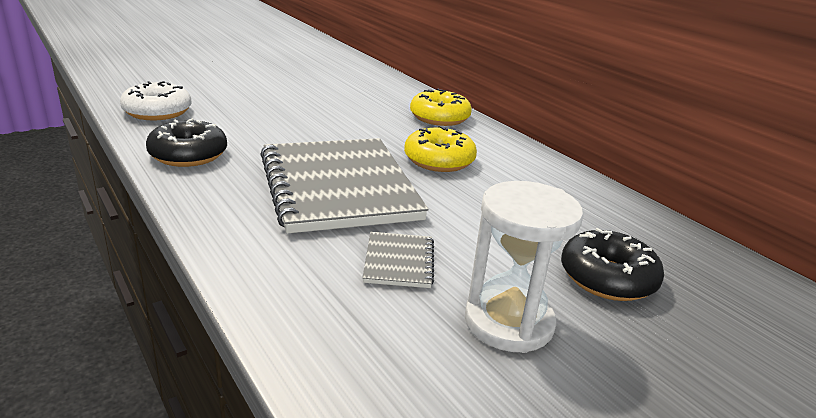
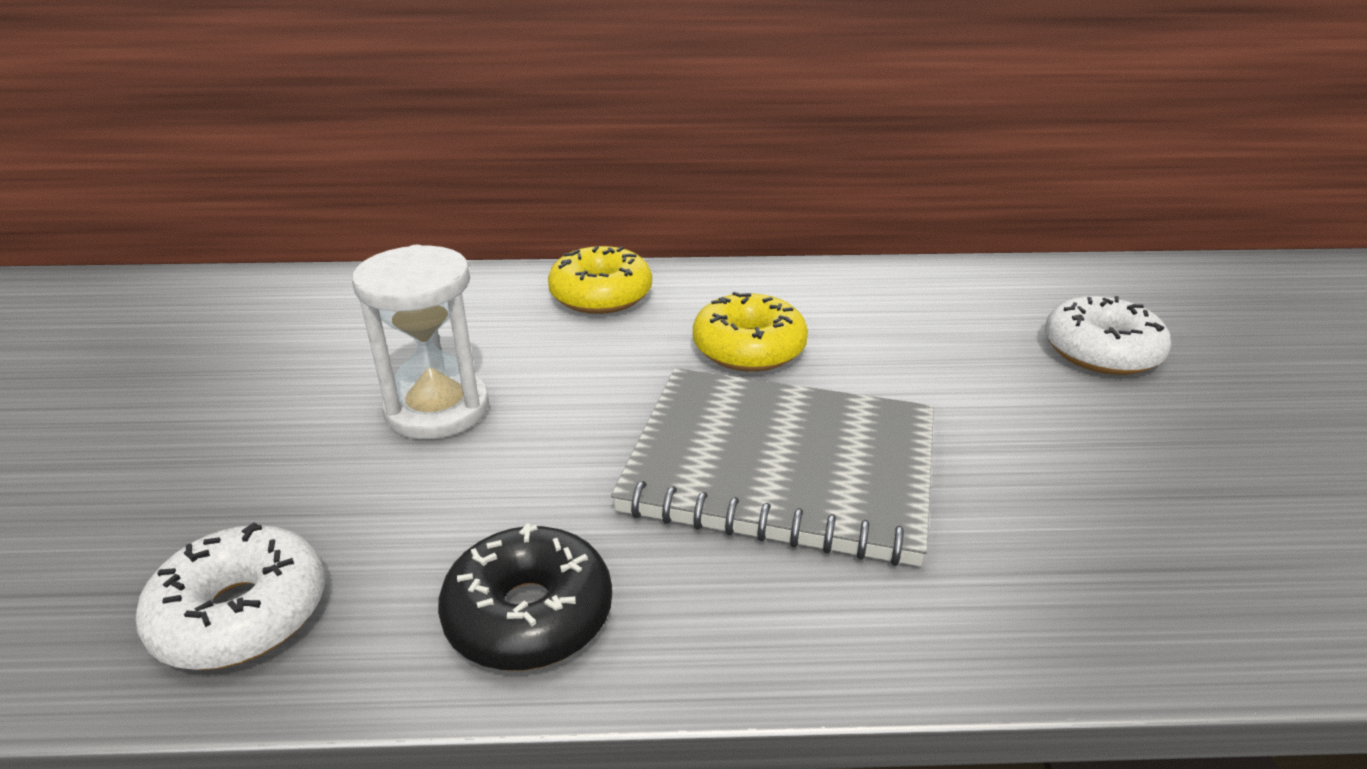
camera: 55 degrees left, 5 degrees up
grey notebook [363,232,434,288] -> none
white hourglass [465,181,583,353] -> white hourglass moved to [352,245,489,439]
black donut [561,228,664,301] -> white donut [1045,296,1171,375]

